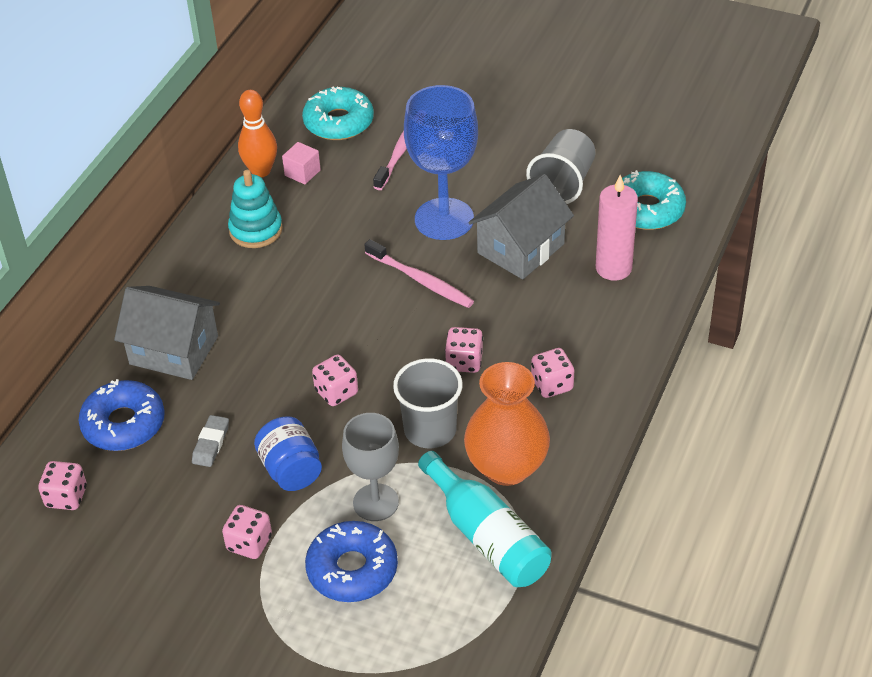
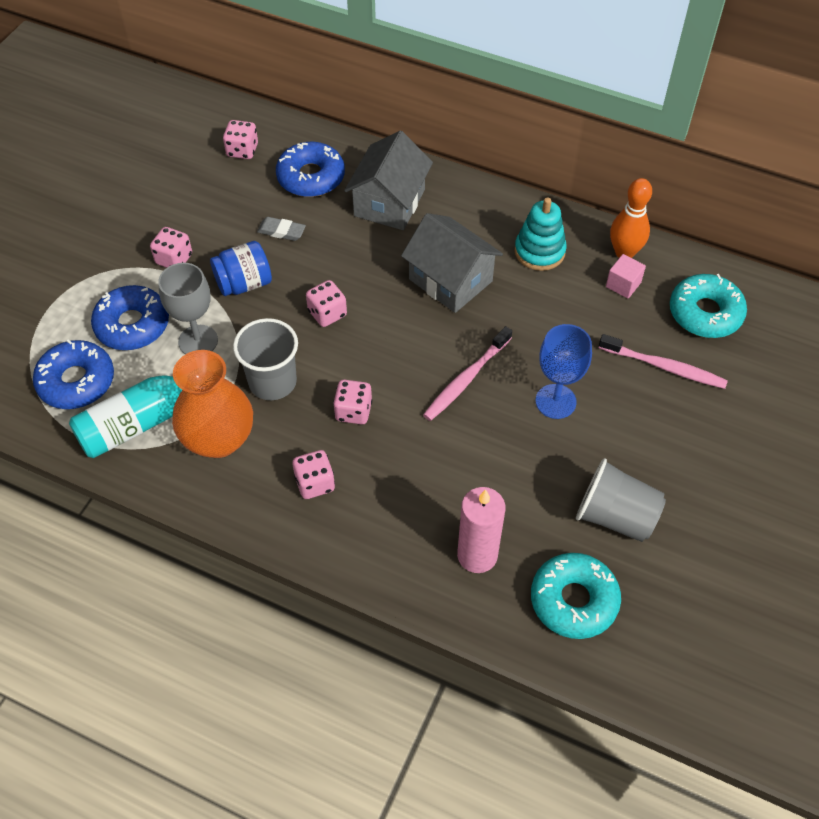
camera: 90 degrees right, 10 degrees up
blue goblet [404,85,478,240] -> blue goblet [536,324,592,419], size x0.66
grey house [468,174,574,279] -> grey house moved to [401,213,503,313]
none -> blue donut [33,339,114,409]

